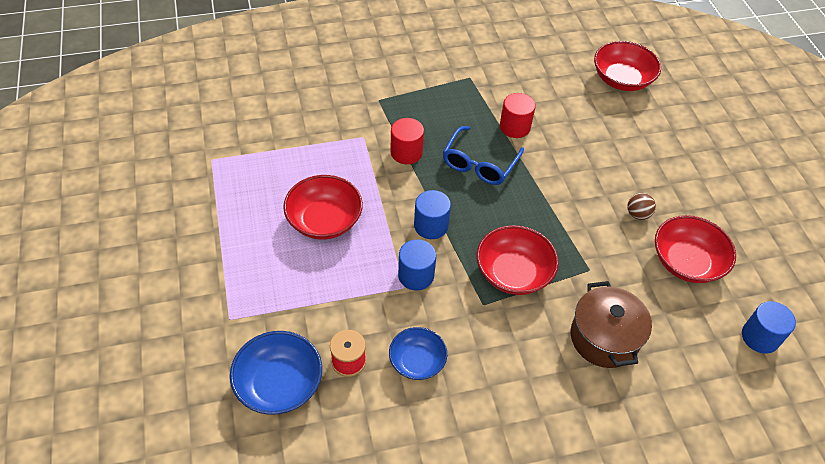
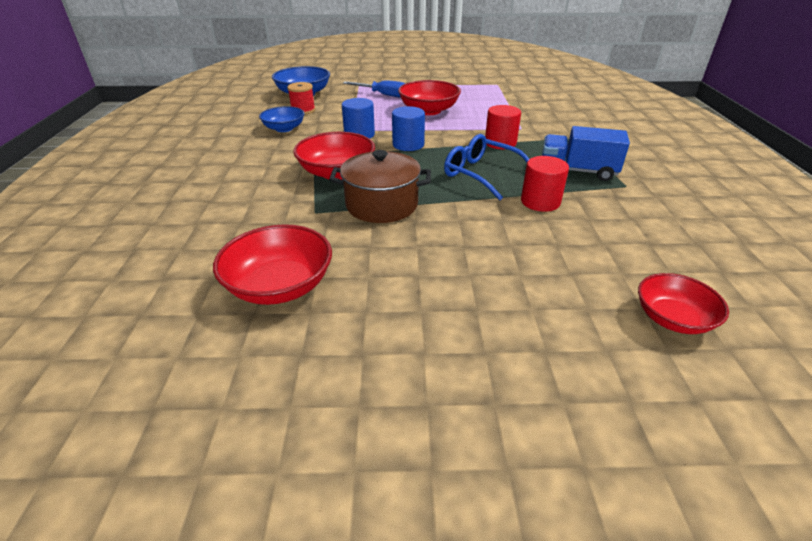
camera: 105 degrees right, 15 degrees down
brown pot [571,281,652,368] -> brown pot moved to [329,150,431,223]
red bowl [594,41,661,91] -> red bowl [638,273,729,334], size x0.66
brown ball [627,193,656,220] -> none
blue cylinder [742,301,796,354] -> none
none -> blue screwdriver [343,80,406,98]
none -> blue truck [542,126,630,181]

